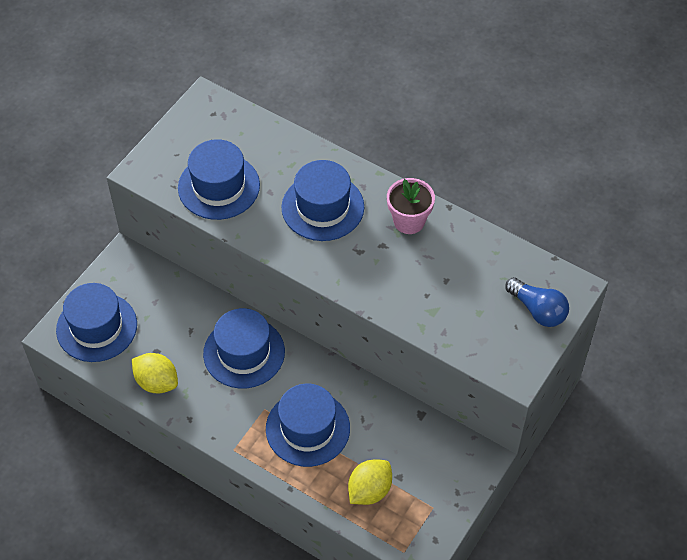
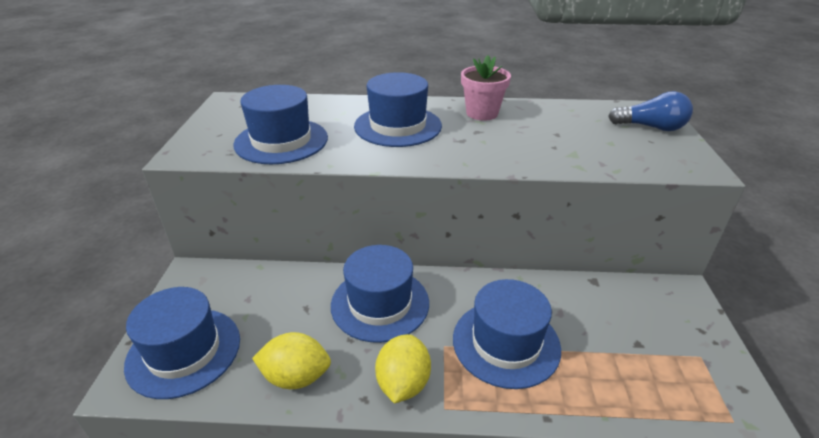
camera: 30 degrees left, 20 degrees down
yellow lemon [348,459,392,505] -> yellow lemon moved to [375,334,431,404]

